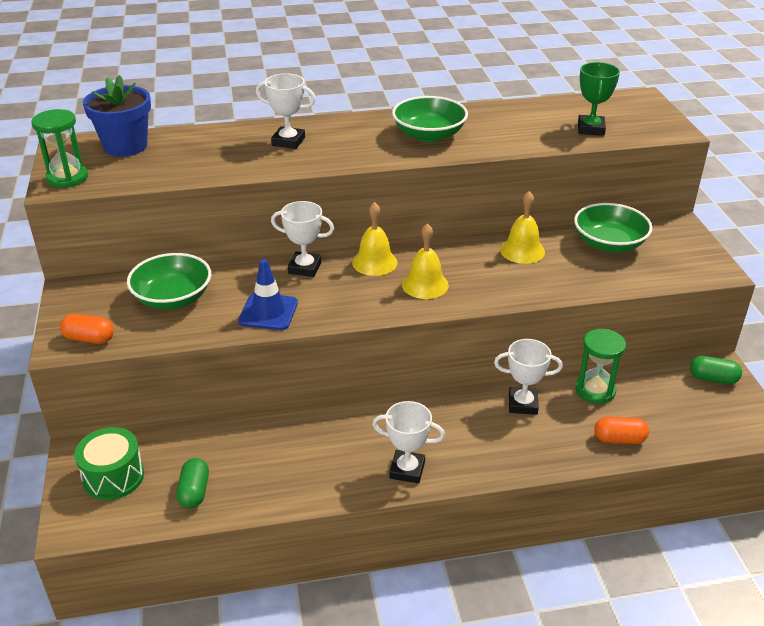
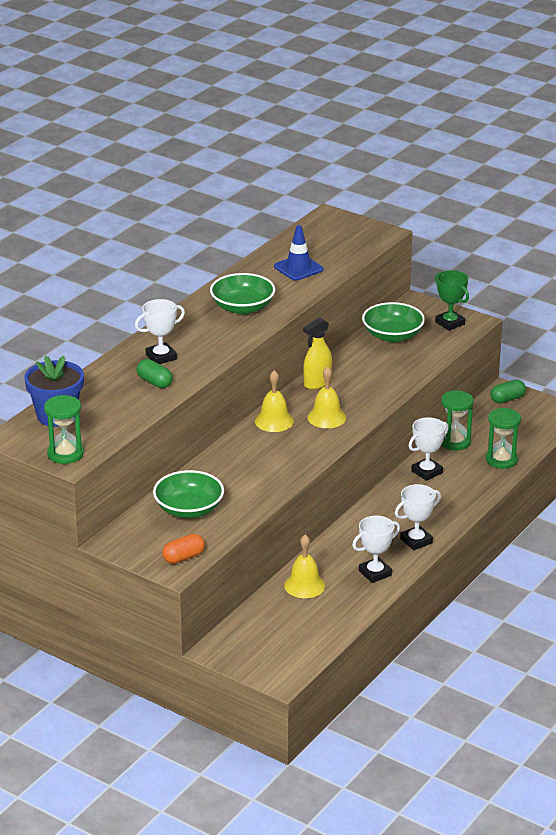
camera: 45 degrees left, 5 degrees down
green drum [74,427,144,500] -> none
green capsule [176,458,209,508] -> green capsule moved to [137,359,173,388]
blue traffic cone [238,259,298,330] -> blue traffic cone moved to [274,225,323,281]
white trophy [271,201,334,277] -> white trophy moved to [352,516,400,583]
yellow bell [500,191,545,264] -> yellow bell moved to [284,535,325,598]
green trophy [578,62,620,136] -> green trophy moved to [435,270,469,331]
orange capsule [594,417,649,444] -> green hourglass [486,408,521,469]
none -> yellow spray bottle [303,318,332,389]

